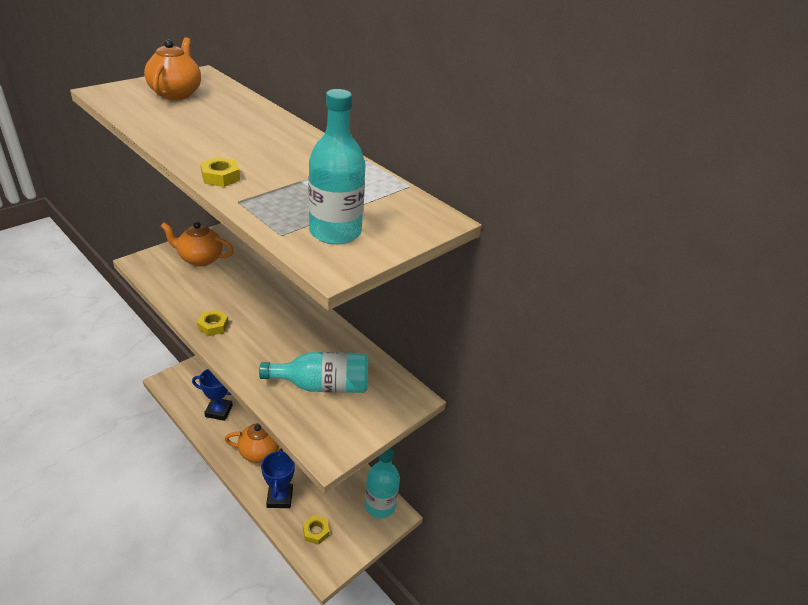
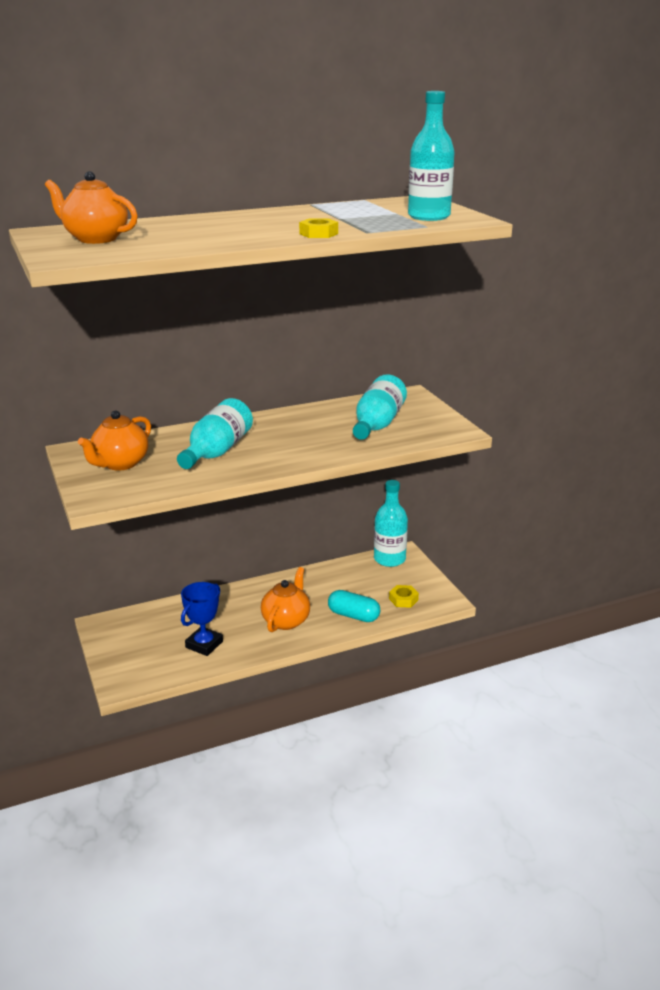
camera: 65 degrees left, 10 degrees down
yellow nut [197,310,229,336] -> none
blue trophy [261,448,295,508] -> turquoise capsule [328,590,380,622]
none -> turquoise bottle [177,398,253,469]

